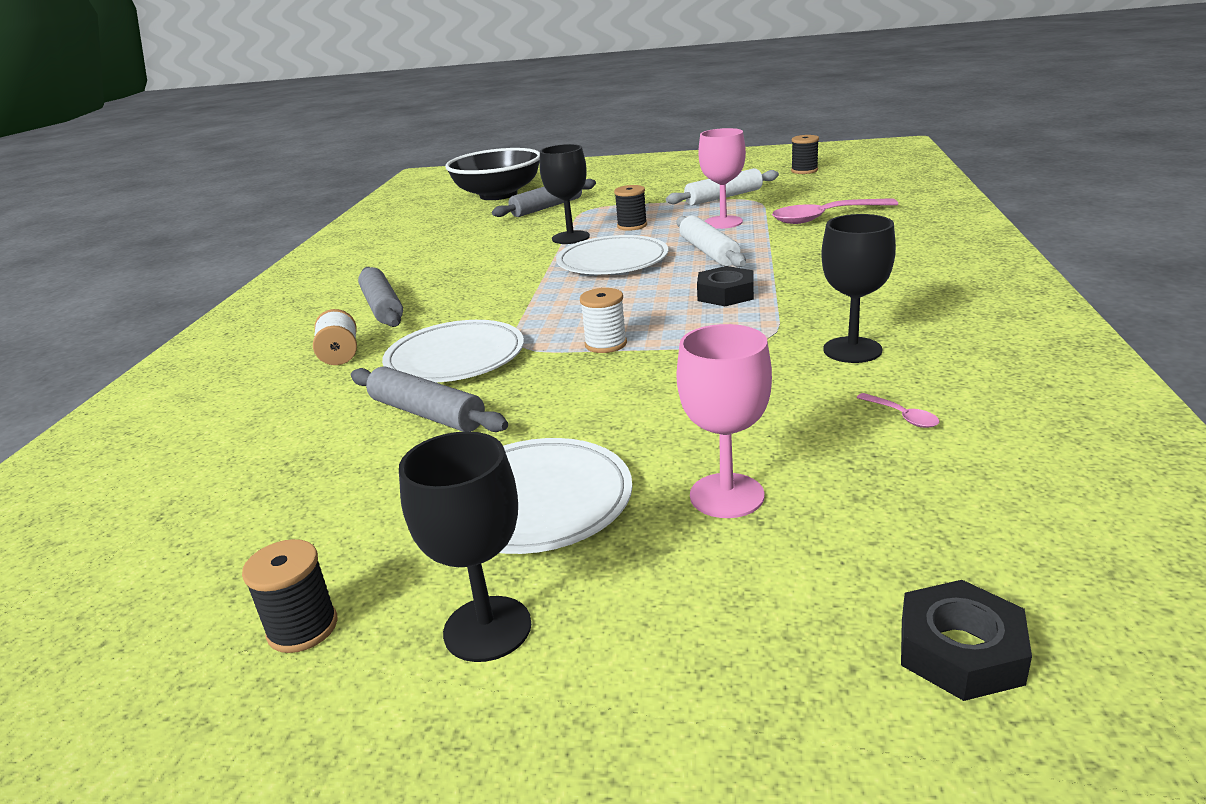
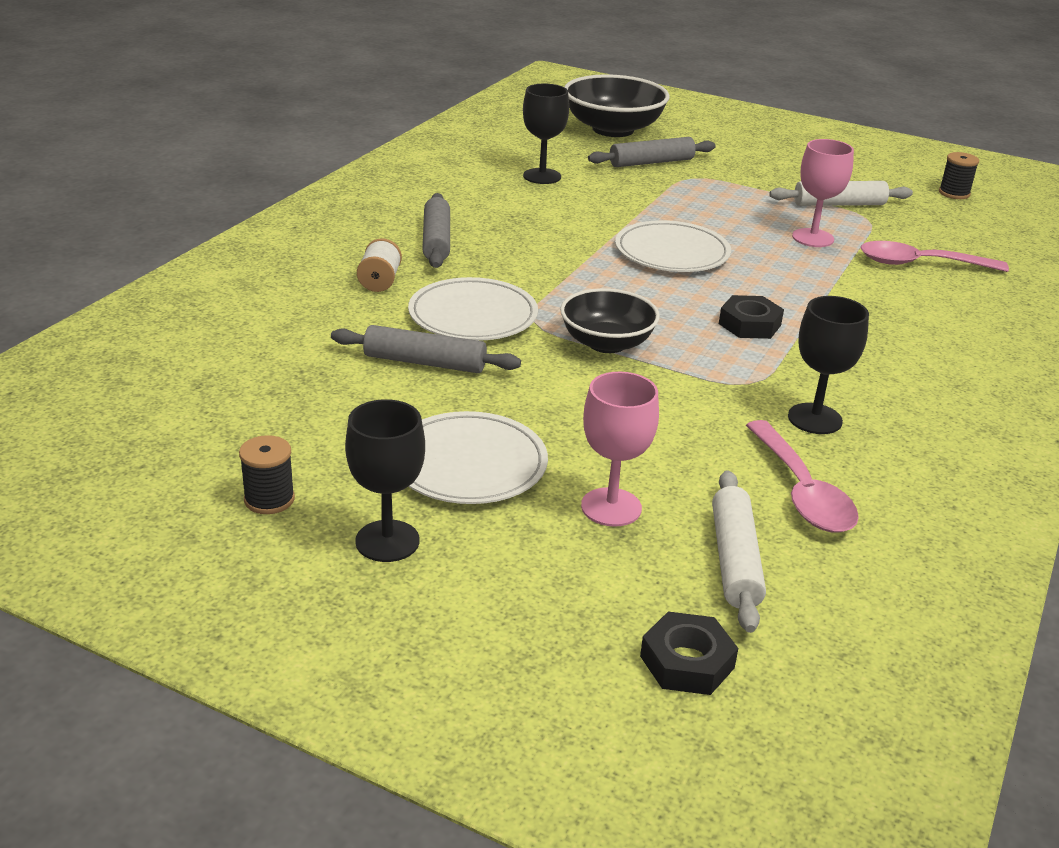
camera: 15 degrees right, 5 degrees up
grey rolling pin [351,366,508,432] -> grey rolling pin turned 45 degrees counterclockwise [331,325,521,373]
black goblet [539,144,590,244] -> black goblet moved to [523,84,569,184]
white spool [580,288,627,353] -> black bowl [560,288,660,353]
black spool [614,185,647,231] -> none
white rolling pin [676,215,746,267] -> white rolling pin moved to [712,470,766,633]
pink spoon [857,393,939,428] -> pink spoon [746,420,859,533], size x2.41

